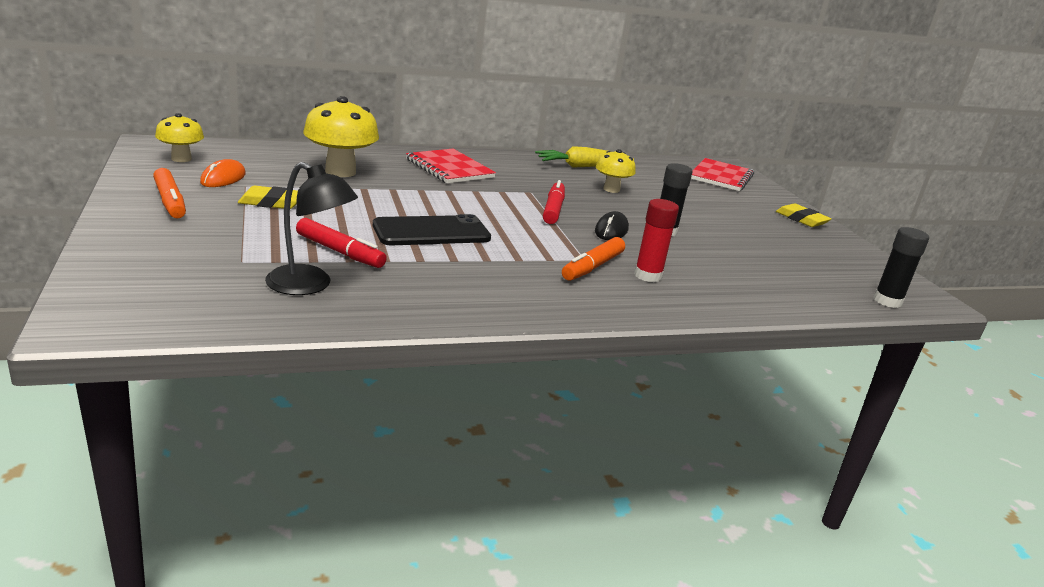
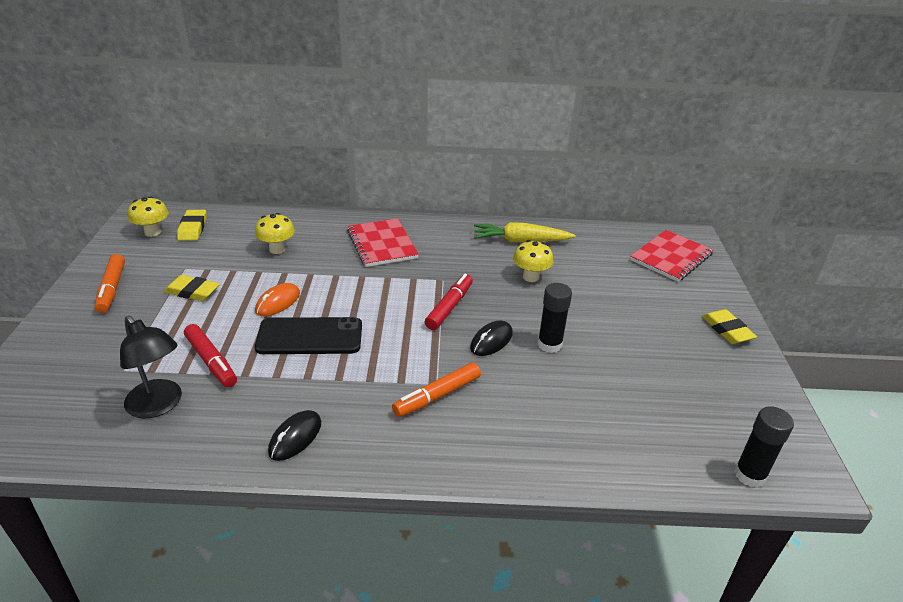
camera: 20 degrees right, 10 degrees up
orange mouse [200,159,246,187] -> orange mouse moved to [255,283,300,316]
yellow mushroom [303,96,379,177] -> yellow mushroom [255,213,295,254], size x0.59
red glue stick [634,199,679,282] -> none
none -> yellow eraser [177,210,206,241]
none -> black mouse [268,410,321,461]

